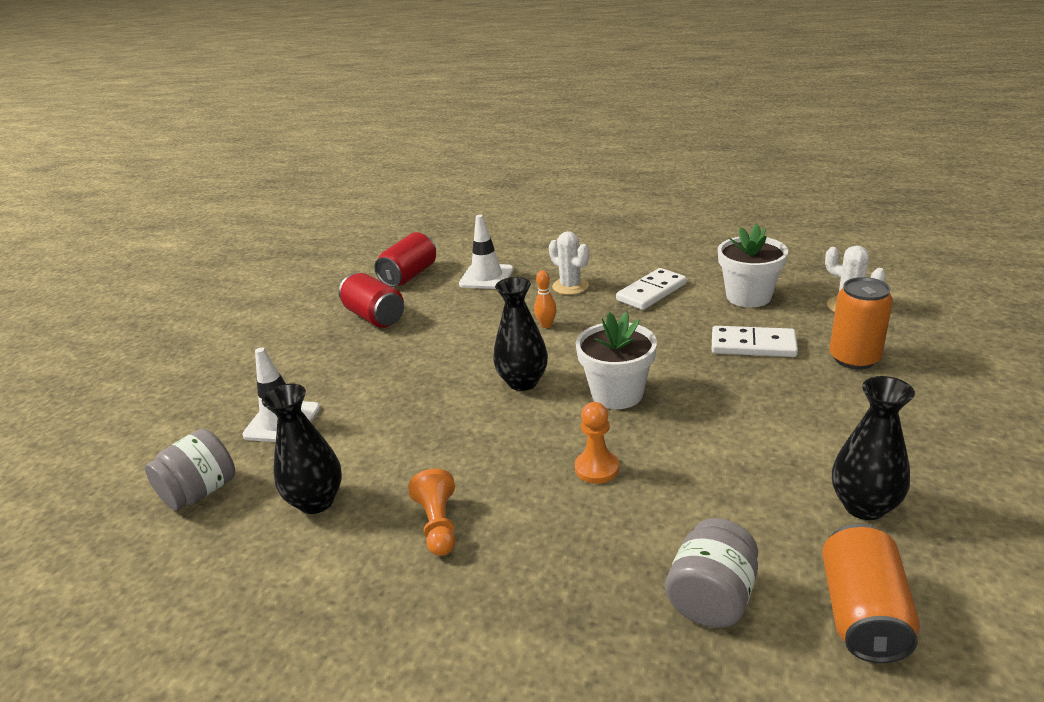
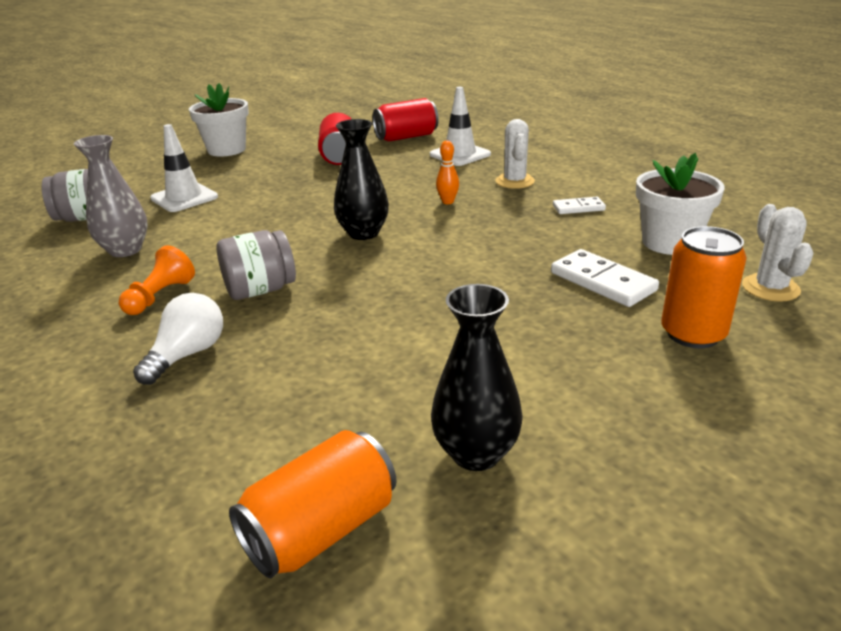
camera: 35 degrees right, 0 degrees up
black vase [262,383,342,514] -> grey vase [74,135,148,257]
orange pawn [575,402,619,484] -> none
white flower pot [576,312,657,409] -> white flower pot moved to [189,83,249,157]
white domino [616,268,687,310] -> white domino [553,197,606,214], size x0.60
grey jar [665,518,758,628] -> grey jar moved to [216,230,296,300]
none -> white light bulb [133,293,223,385]

